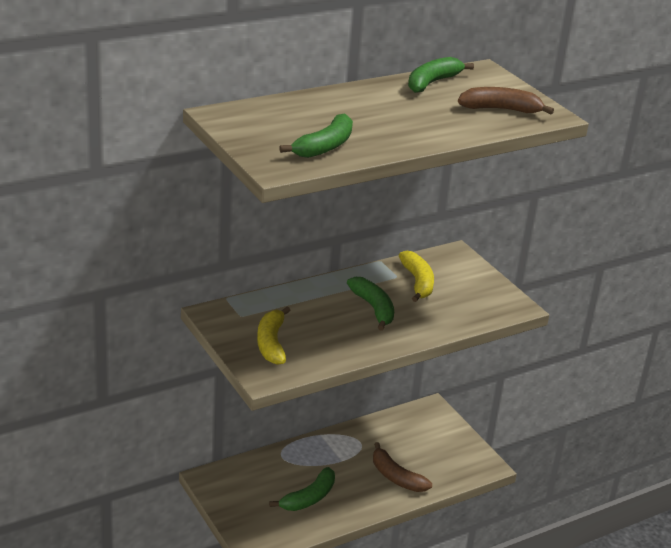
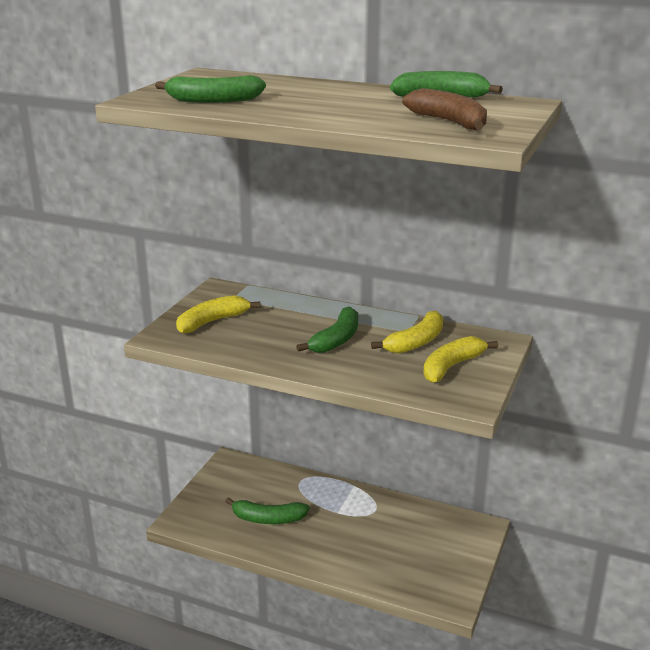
camera: 55 degrees right, 5 degrees down
brown banana [373,442,432,492] -> none
none -> yellow banana [423,336,498,383]

